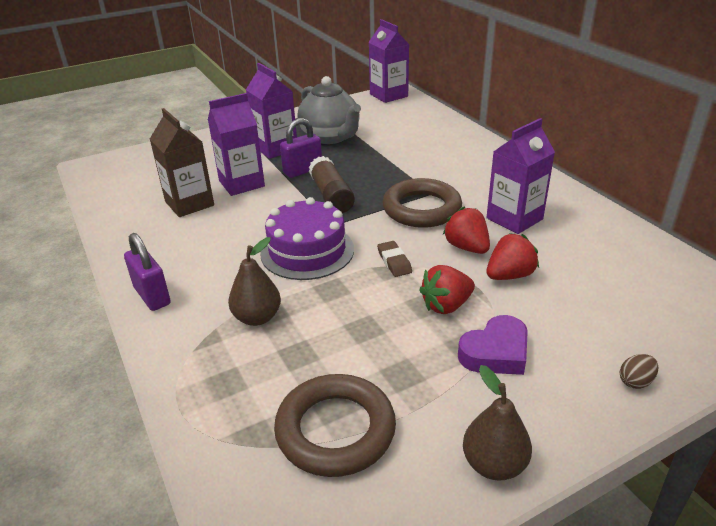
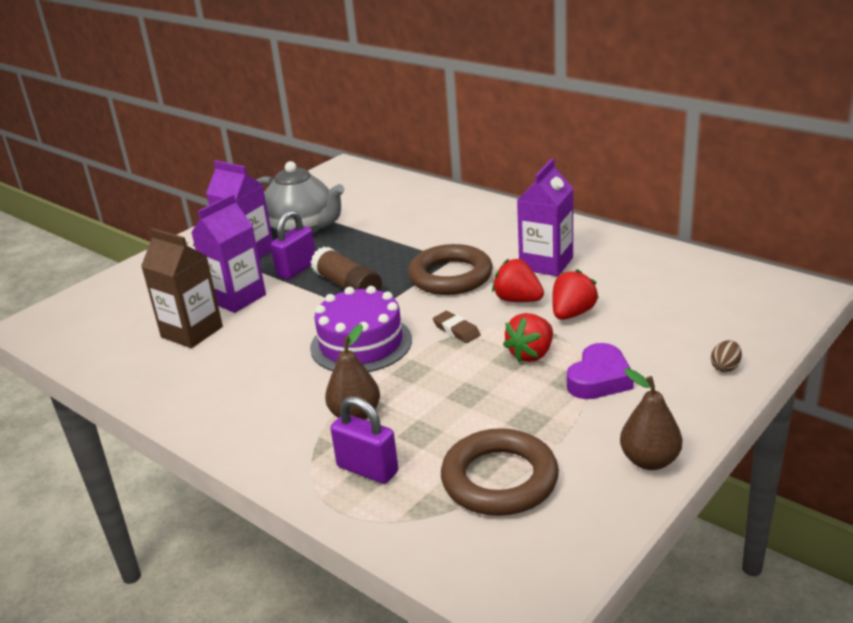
camera: 20 degrees left, 5 degrees down
purple padlock [124,233,171,311] -> purple padlock moved to [330,396,398,484]
purple carton [368,19,409,103] -> none

